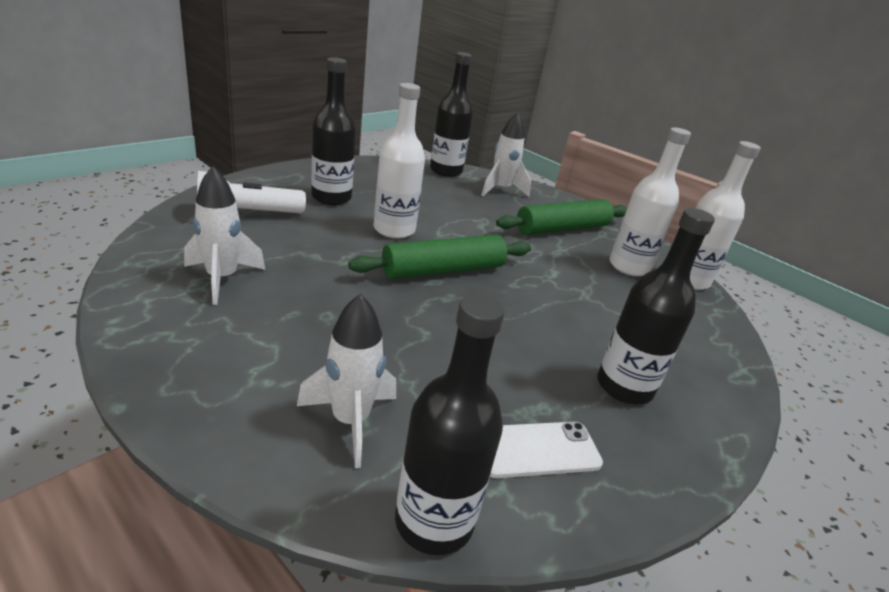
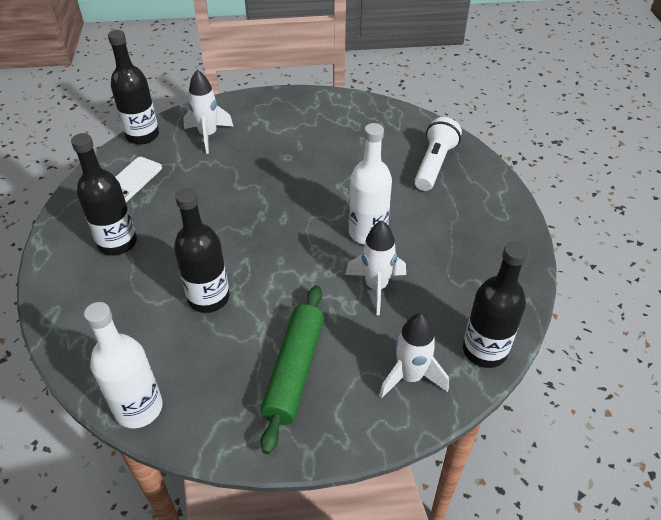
camera: 135 degrees right, 15 degrees up
white rocket [184,166,265,305] -> white rocket moved to [345,221,406,315]
black bottle [311,57,356,205] -> black bottle moved to [174,188,230,313]
green rolling pin [348,235,531,279] -> none
white bottle [610,127,691,276] -> none

